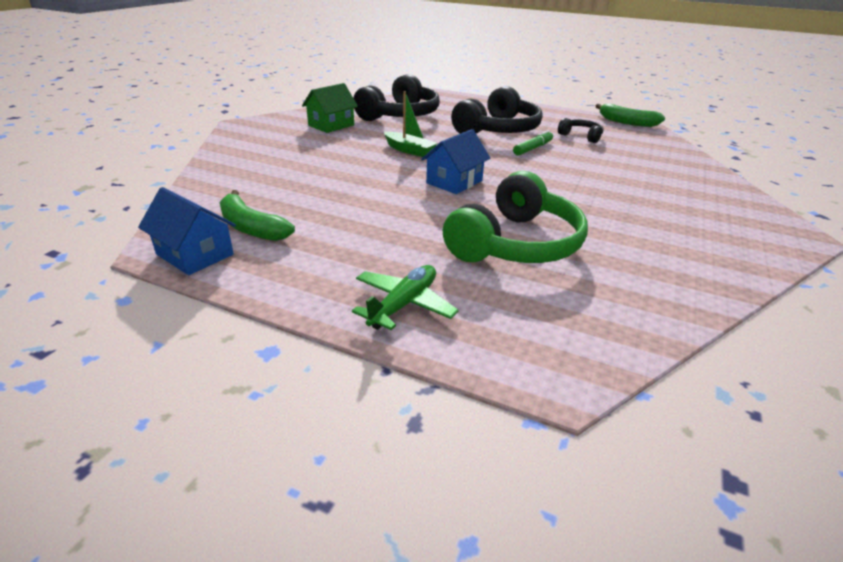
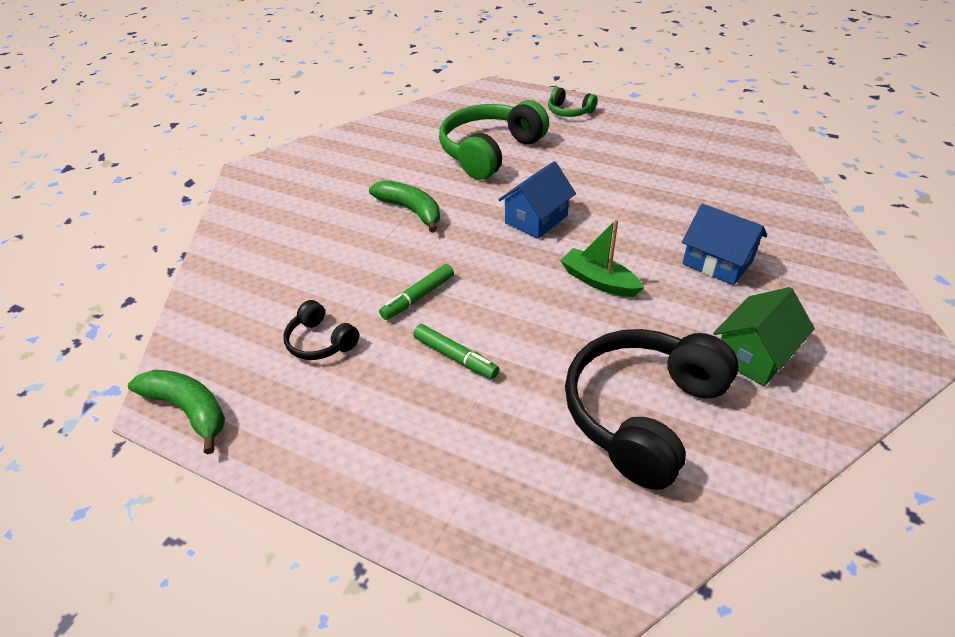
camera: 175 degrees left, 10 degrees up
blue house [138,187,236,275] -> blue house moved to [682,204,767,285]
green banana [219,190,295,241] -> green banana moved to [369,180,440,233]
green plane [352,265,459,330] -> green headphones [548,87,597,117]
black headphones [451,86,543,134] -> green marker [413,324,499,379]

